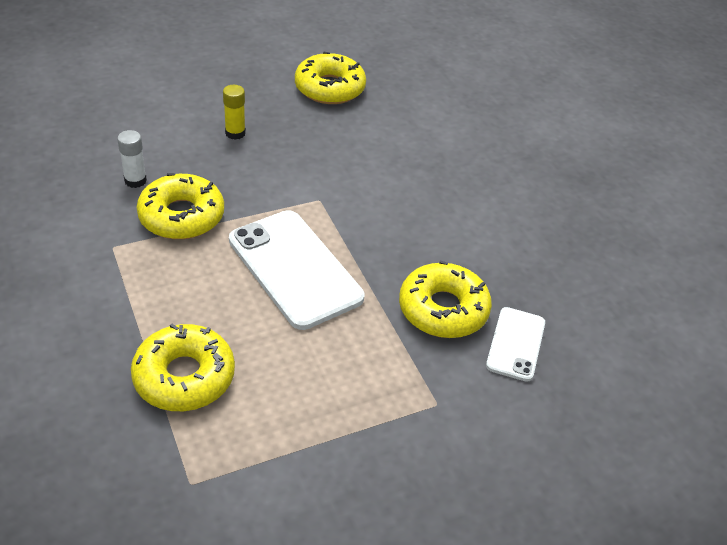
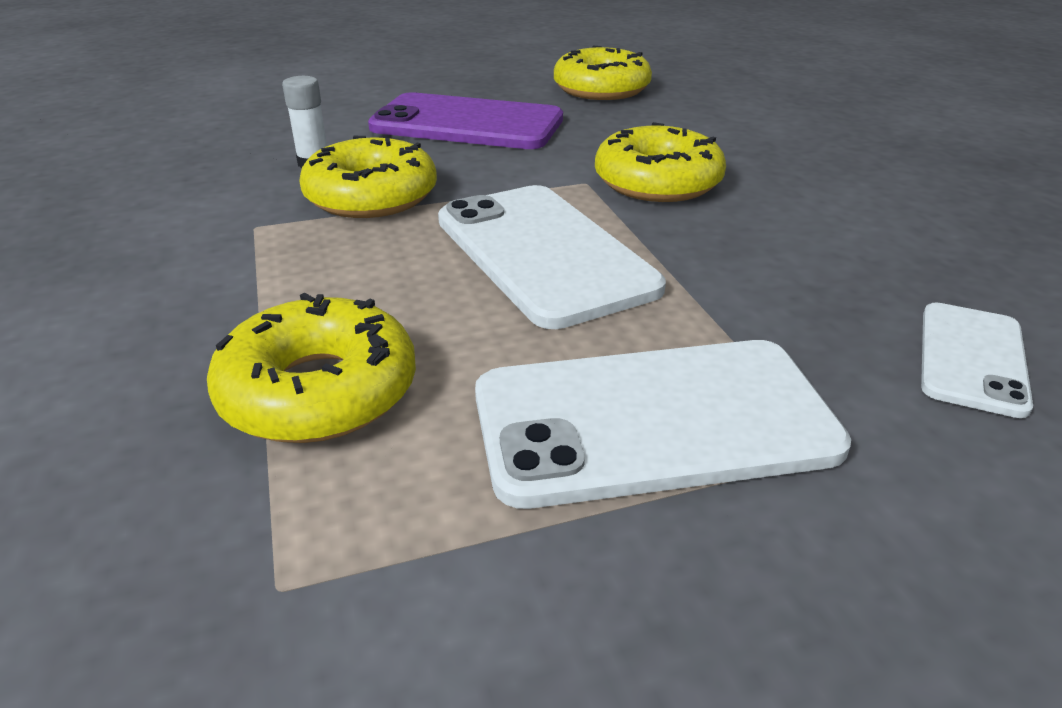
camera: 10 degrees right, 10 degrees down
yellow glue stick [223,85,246,140] -> purple phone [368,92,563,149]
yellow donut [399,261,492,338] -> yellow donut moved to [595,122,726,202]
none -> white phone [475,340,851,509]

